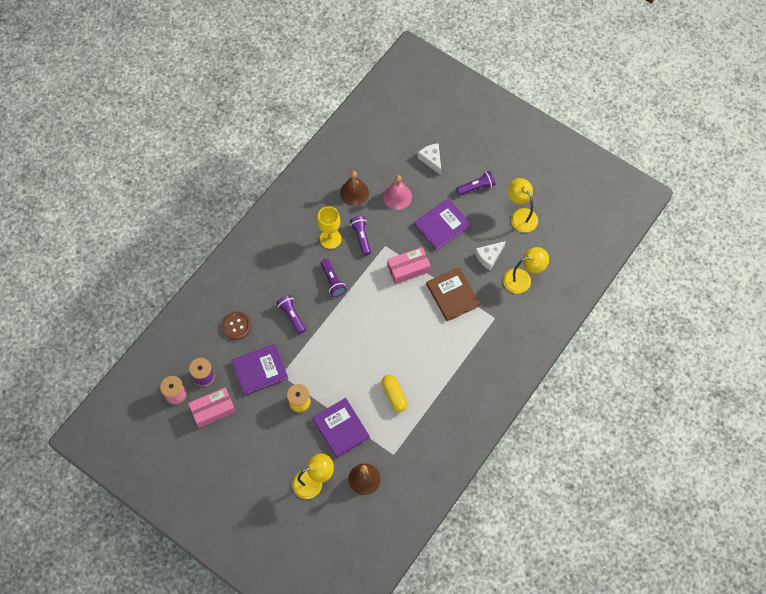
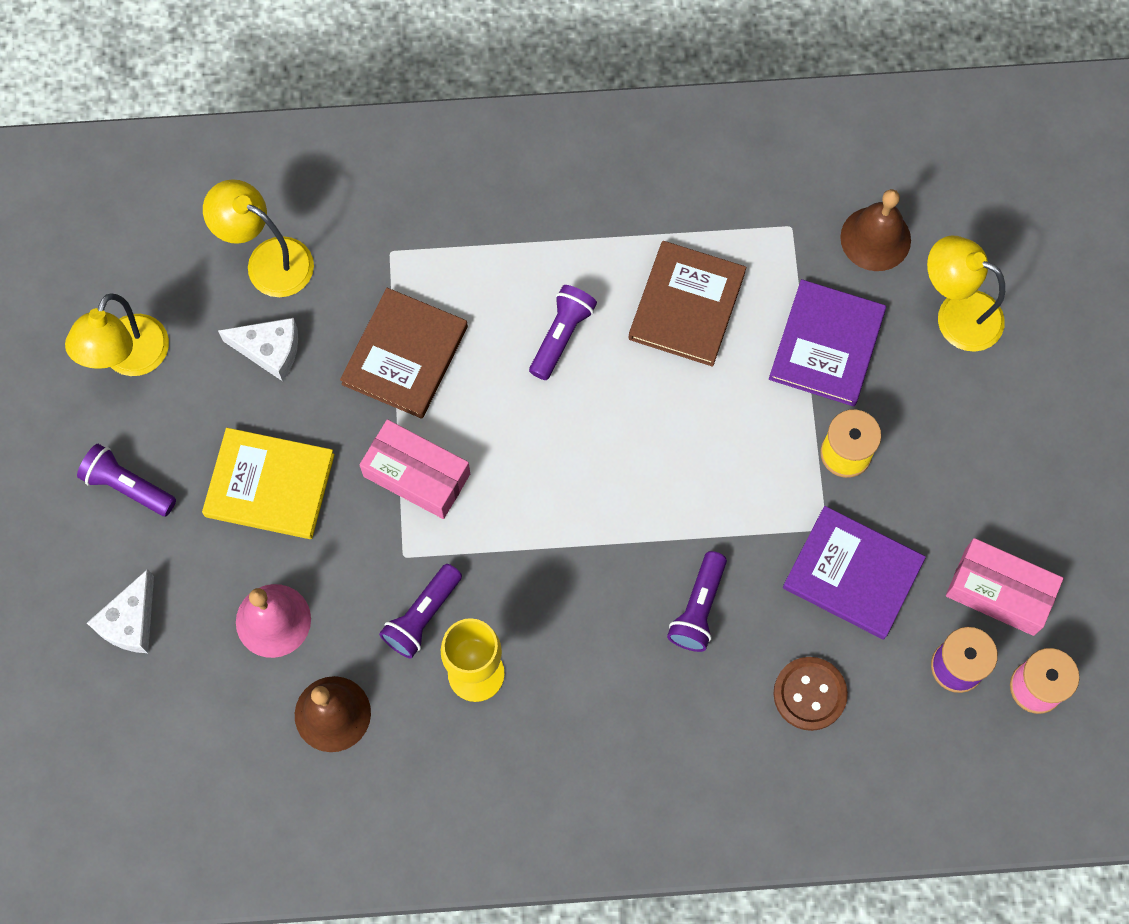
camera: 130 degrees left, 5 degrees up
purple flashlight [321,259,346,297] -> purple flashlight moved to [529,285,597,380]
yellow capsule [382,375,408,412] -> brown book [629,241,746,367]
purple book [414,198,471,251] -> yellow book [202,428,335,539]

